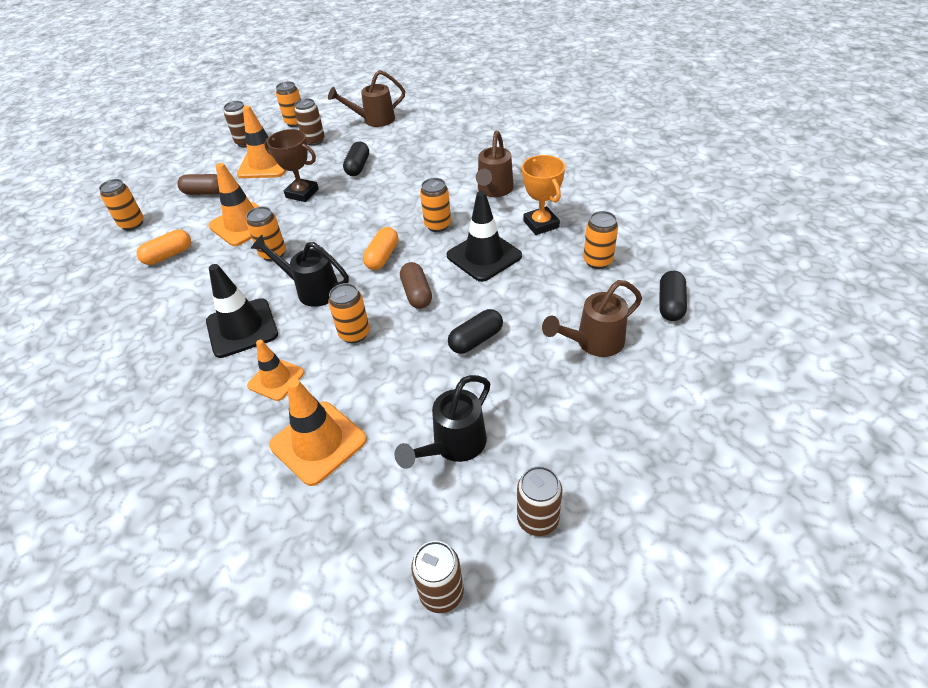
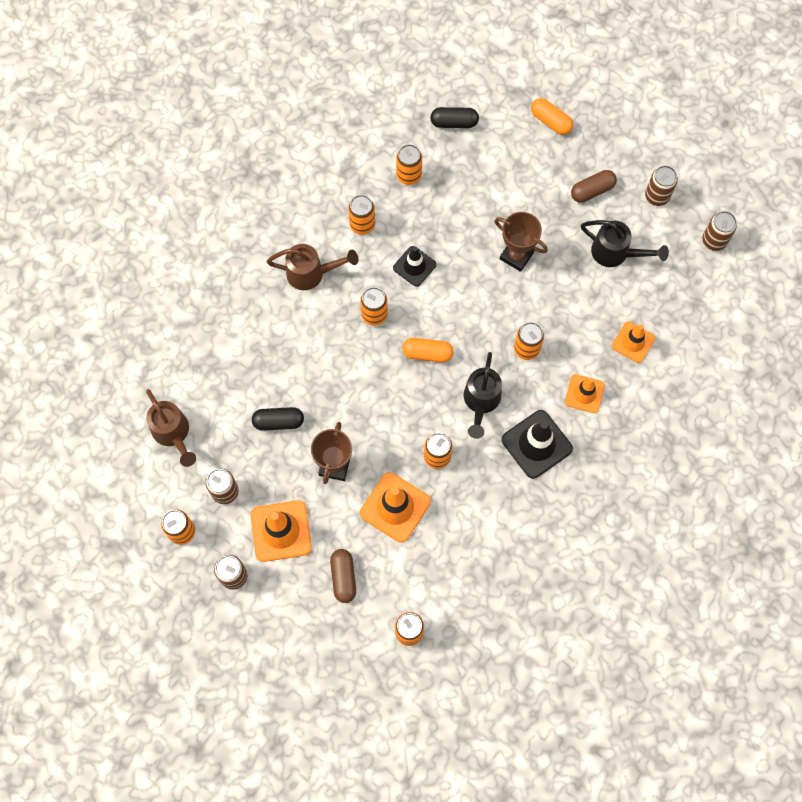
camera: 105 degrees left, 25 degrees up
orange capsule [137,229,191,265] -> orange capsule moved to [531,98,573,135]
orange traffic cone [269,379,367,486] -> orange traffic cone [612,321,655,363], size x0.64
brown capsule [400,262,432,309] -> brown capsule moved to [571,170,617,203]
black traffic cone [447,191,522,282] -> black traffic cone [393,246,436,287], size x0.64
black capsule [448,309,503,354] -> brown trophy [495,212,548,272]
orange trophy [522,155,565,235] -> orange can [348,195,375,235]
brown watering can [542,280,642,357] -> none

